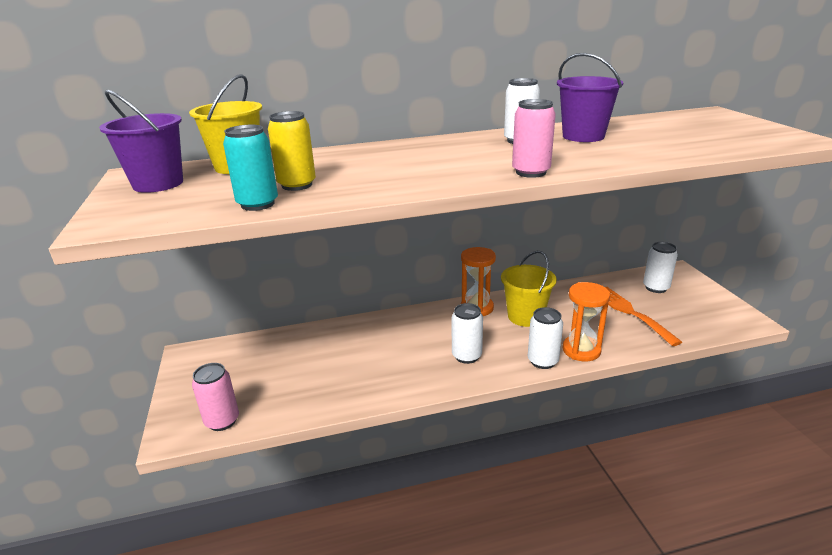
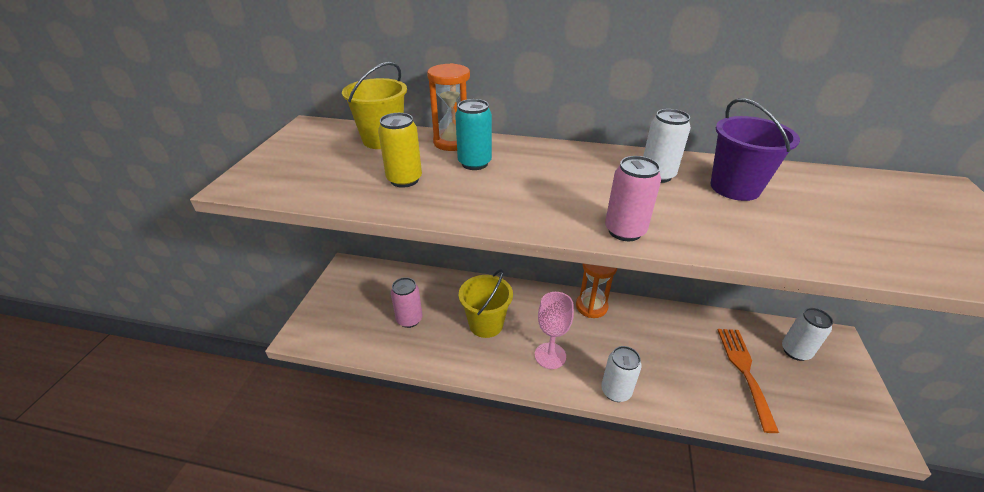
camera: 25 degrees right, 10 degrees up
purple bucket [99,90,183,193] -> none
pink can [192,363,239,431] -> pink can moved to [391,277,423,328]
turquoise can [223,125,278,211] -> turquoise can moved to [455,99,492,170]
white can [452,303,483,364] -> pink goblet [535,292,574,369]
yellow bucket [501,251,557,327] -> yellow bucket moved to [459,270,513,338]
orange hourglass [563,282,610,361] -> orange hourglass moved to [427,63,470,151]

